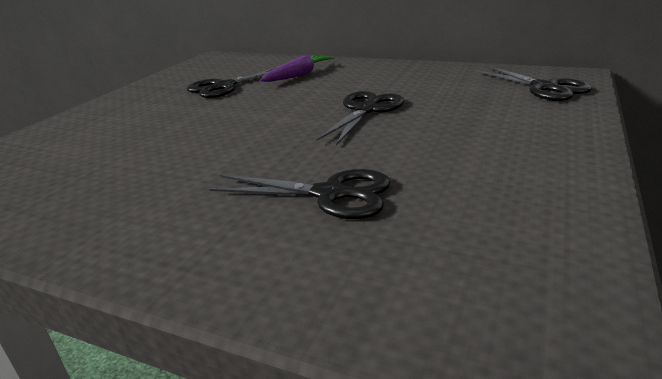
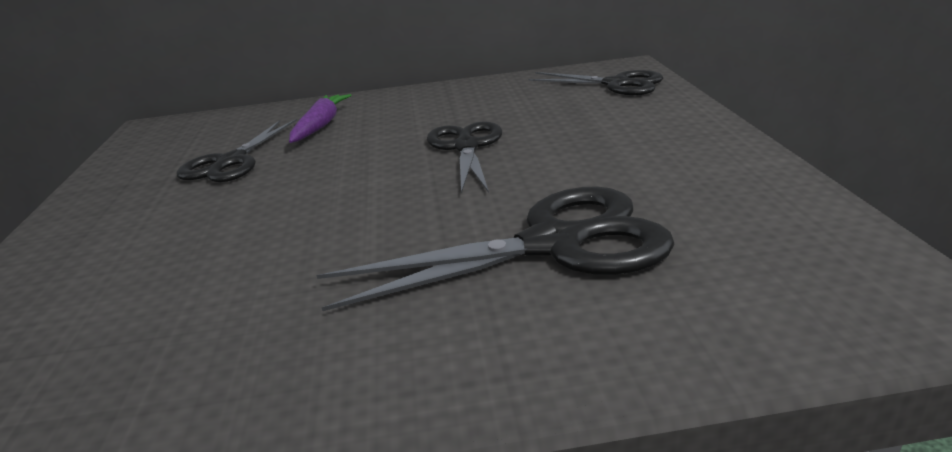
camera: 30 degrees left, 0 degrees up
black scissors [209,169,391,219] -> black scissors [316,186,675,311], size x1.52

